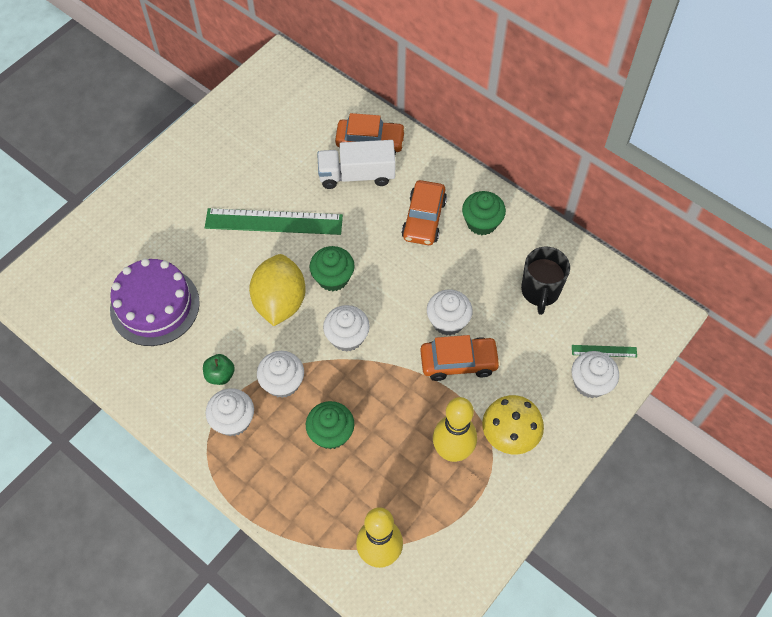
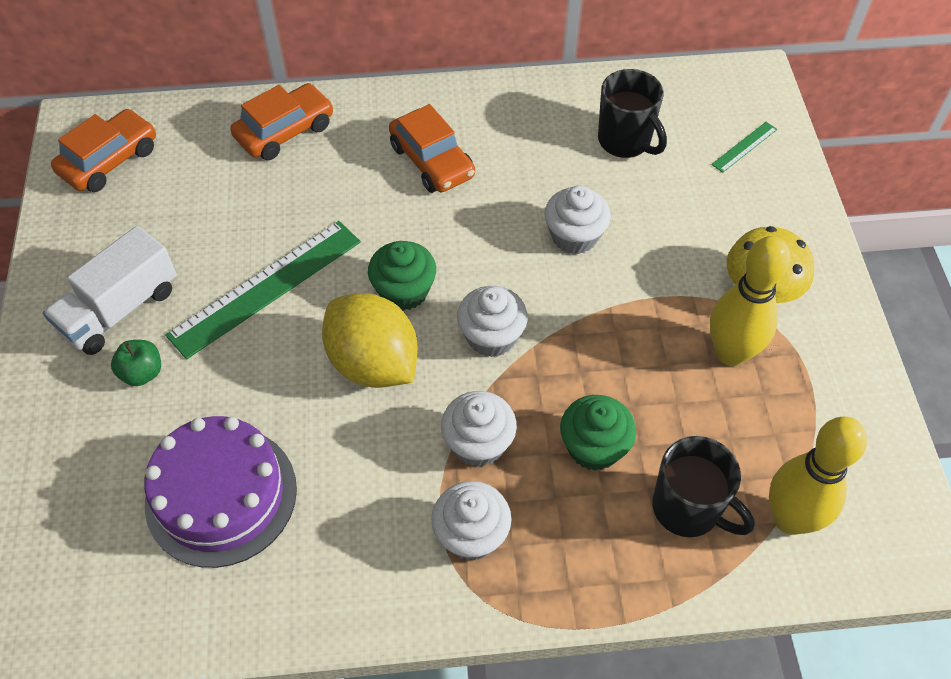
camera: 45 degrees left, 5 degrees down
green apple [203,354,235,385] -> green apple moved to [111,340,161,386]
white truck [317,140,395,189] -> white truck moved to [43,226,177,355]
orange car [420,335,501,381] -> orange car moved to [51,109,156,192]
green cupcake [462,191,506,235] -> none
white cupcake [572,351,619,398] -> none
none -> black mug [653,436,755,537]

